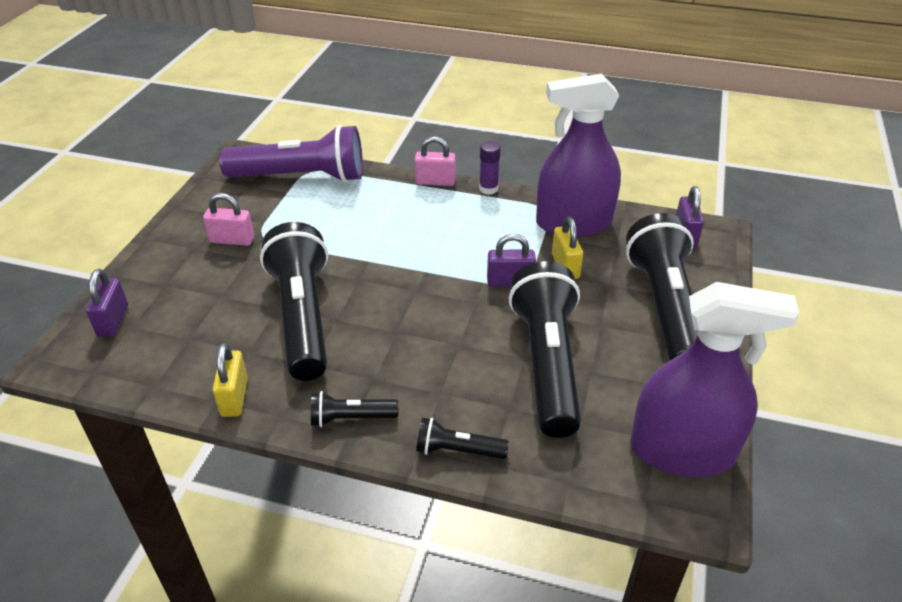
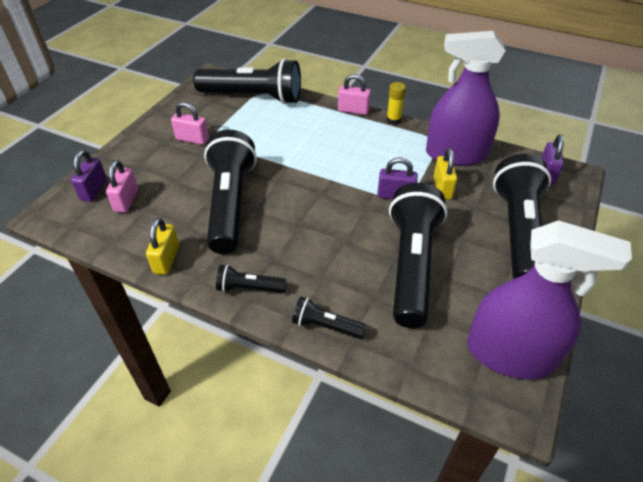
camera: 10 degrees right, 5 degrees up
purple flashlight [219,125,363,182] -> black flashlight [193,58,301,104]
purple glue stick [479,141,501,195] -> yellow glue stick [386,82,406,125]
none -> pink padlock [106,160,138,213]

